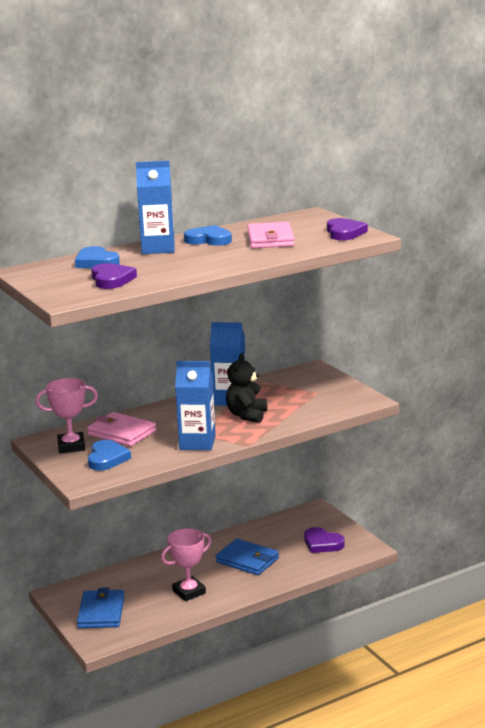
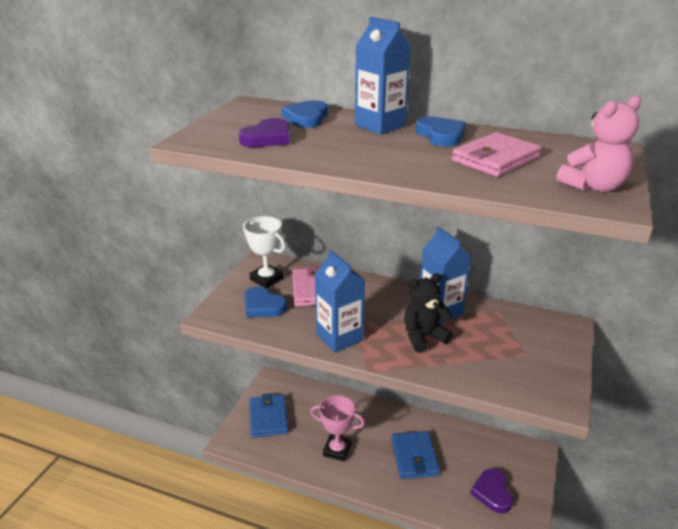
camera: 50 degrees right, 10 degrees up
pink trophy [35,378,98,453] -> white trophy [243,216,286,288]
blue wallet [77,588,125,628] -> blue wallet turned 60 degrees counterclockwise [249,393,288,438]
blue heart [88,440,131,471] -> blue heart turned 75 degrees clockwise [244,286,287,317]
purple heart [327,218,368,240] -> pink teddy bear [556,96,641,192]

